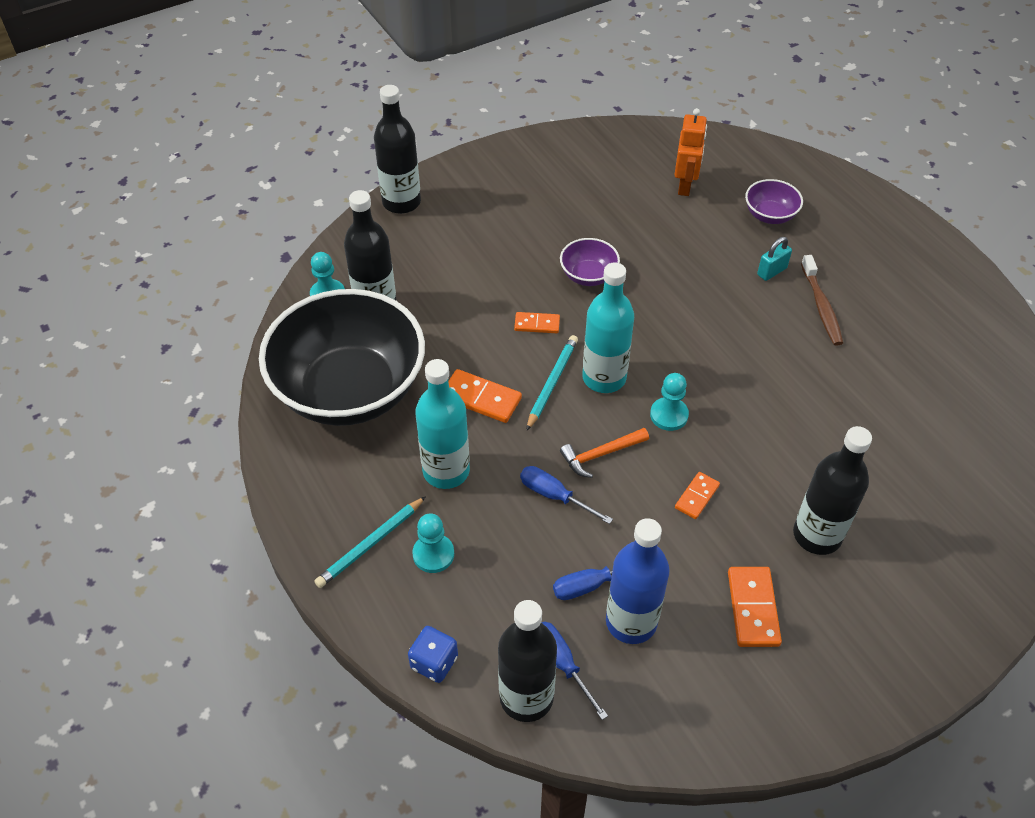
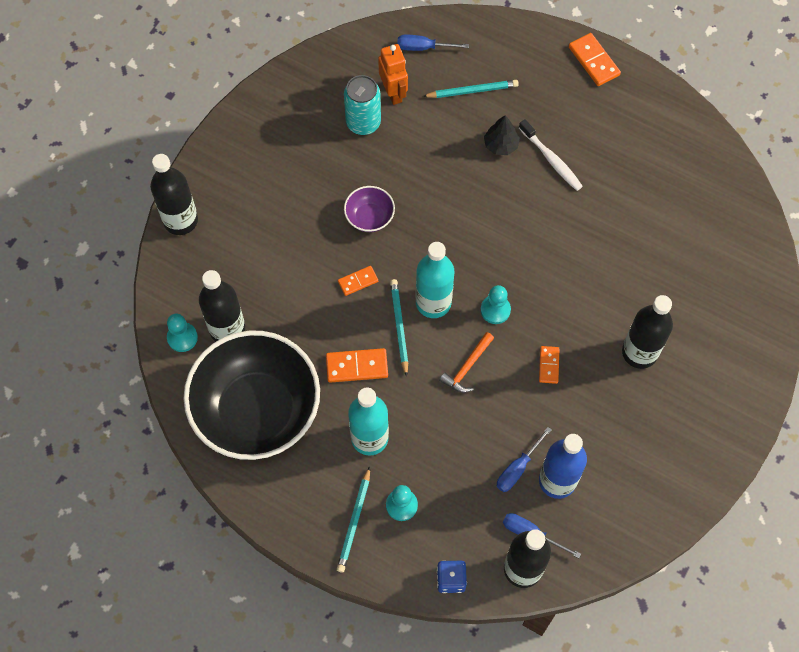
camera: 30 degrees left, 15 degrees up
blue screwdriver [520,466,613,524] -> blue screwdriver moved to [397,35,469,51]
orange domino [728,567,782,647] -> orange domino moved to [569,33,621,86]
purple bowl [745,179,803,224] -> turquoise pencil [423,80,519,98]
turquoise padlock [757,237,792,281] -> black tree [484,115,520,155]
brown toothbrush [801,255,843,346] -> white toothbrush [519,119,583,191]
none -> turquoise can [344,75,381,135]

